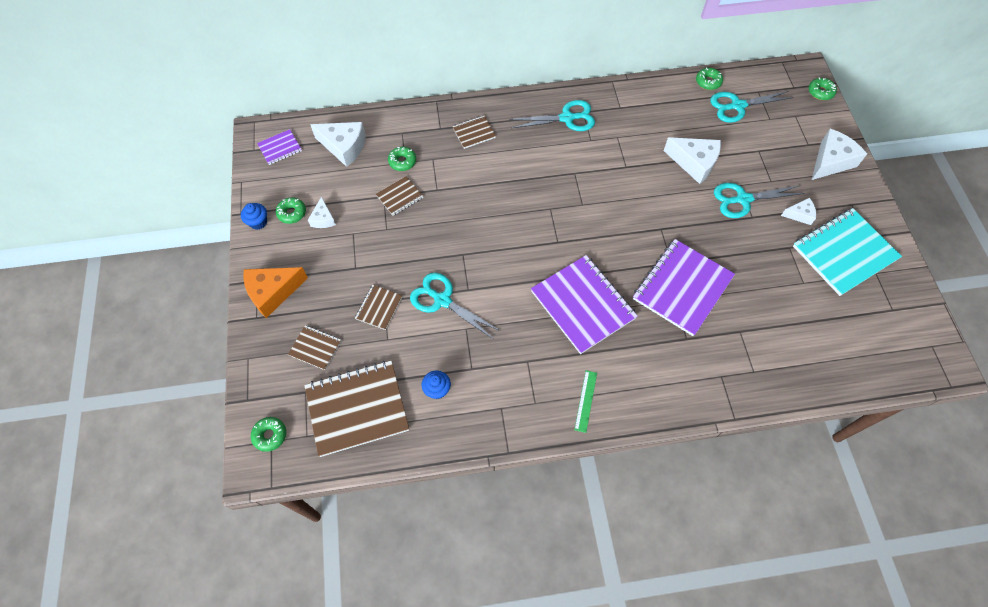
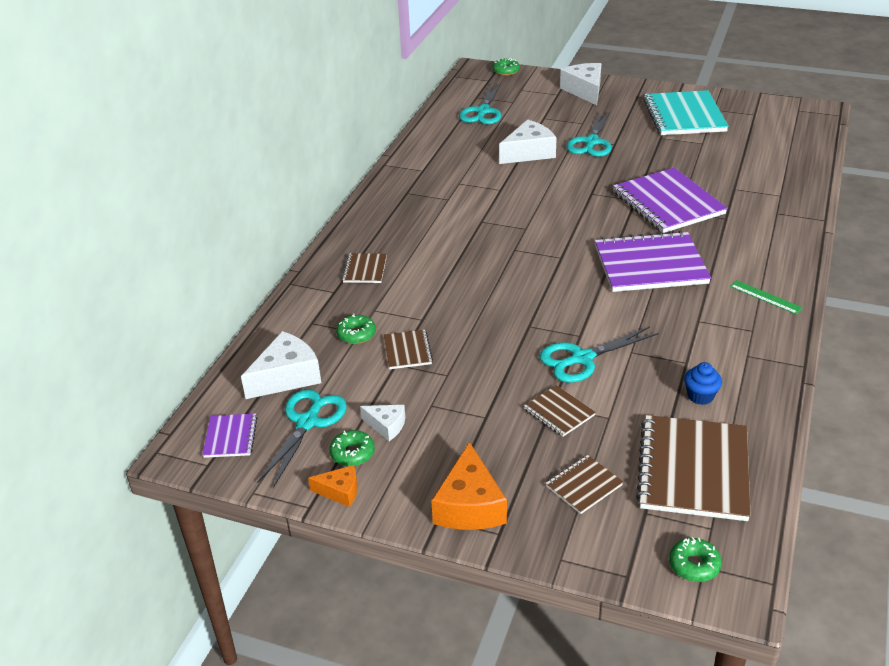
camera: 60 degrees left, 25 degrees down
blue cupcake [241,203,267,230] -> orange cheese [308,465,357,507]
turquoise scissors [510,100,595,131] -> turquoise scissors moved to [257,389,347,488]
green donut [696,67,723,90] -> none
white cheese [781,198,816,225] -> none

